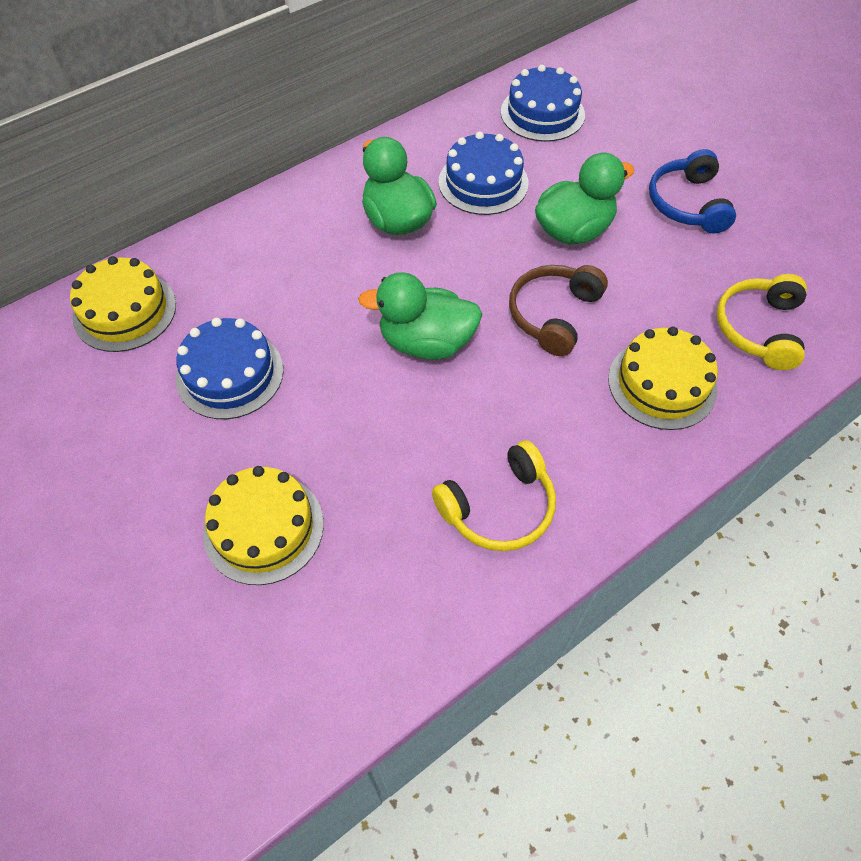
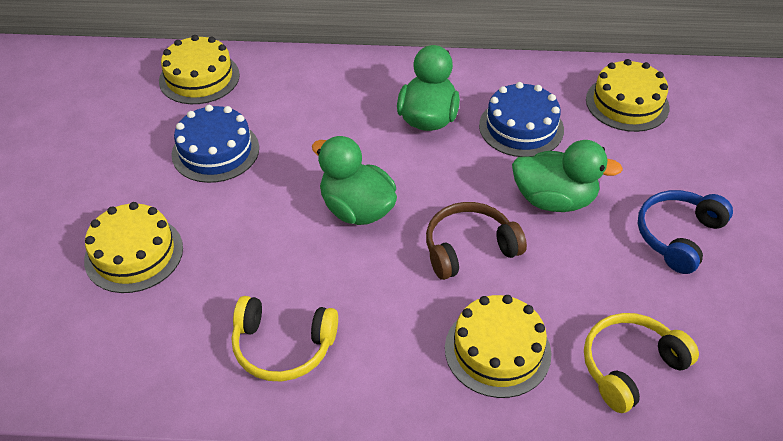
camera: 40 degrees right, 10 degrees down
blue cake [501,65,585,142] -> yellow cake [586,59,670,132]

